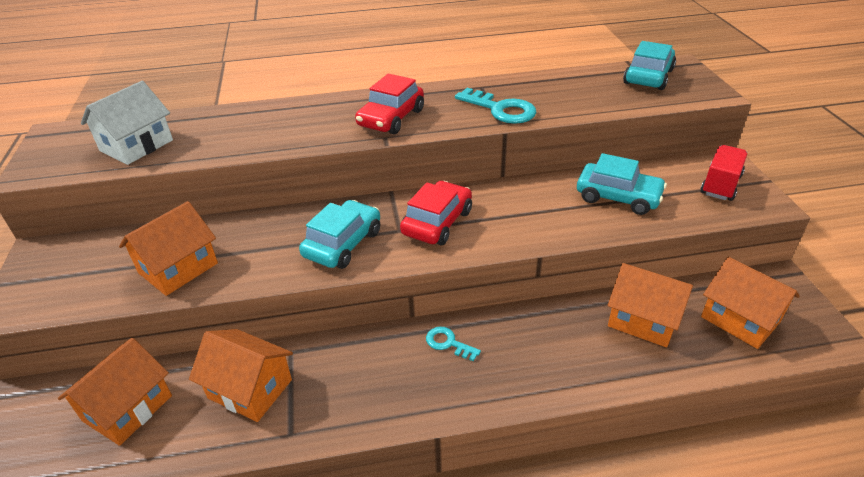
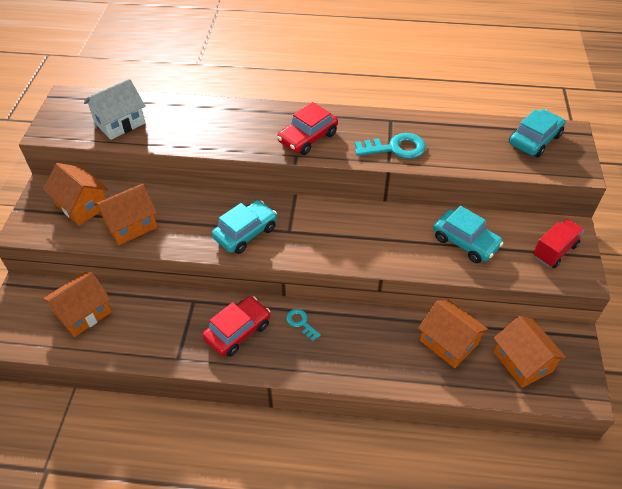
camera: 15 degrees right, 10 degrees up
orange house [189,329,293,422] -> orange house moved to [43,163,108,226]
red car [400,181,472,245] -> red car moved to [202,296,270,357]
turquoise key [455,88,537,124] -> turquoise key turned 60 degrees counterclockwise [355,133,426,159]

